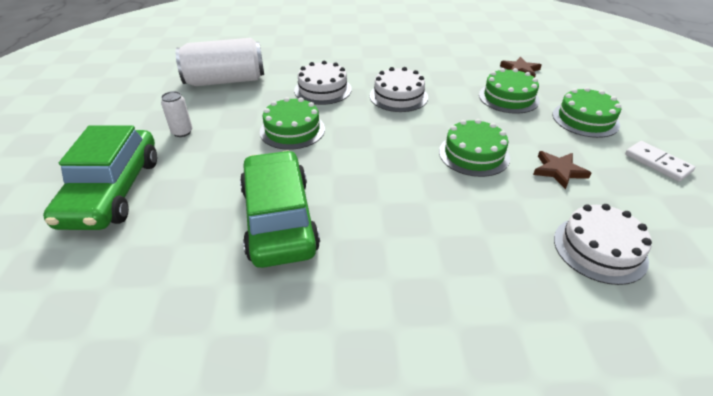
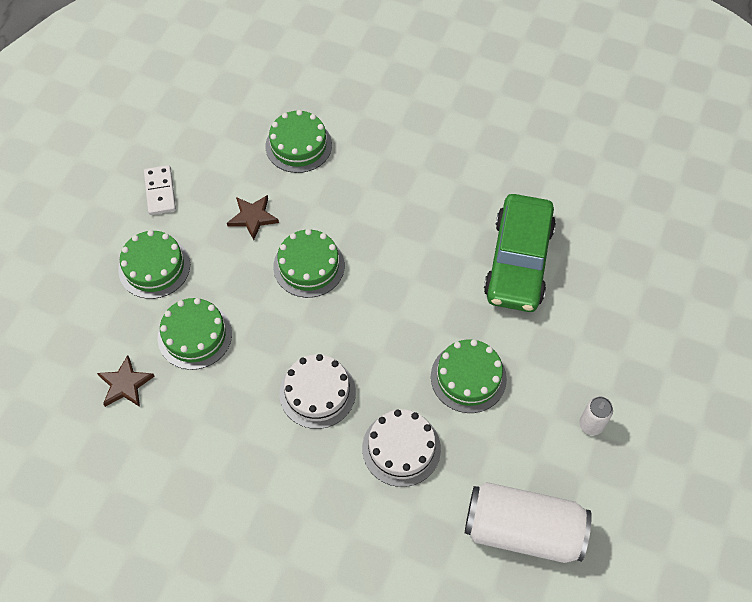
camera: 155 degrees left, 20 degrees up
green car [43,125,157,230] -> none
white cake [554,204,652,285] -> green cake [266,110,332,173]

